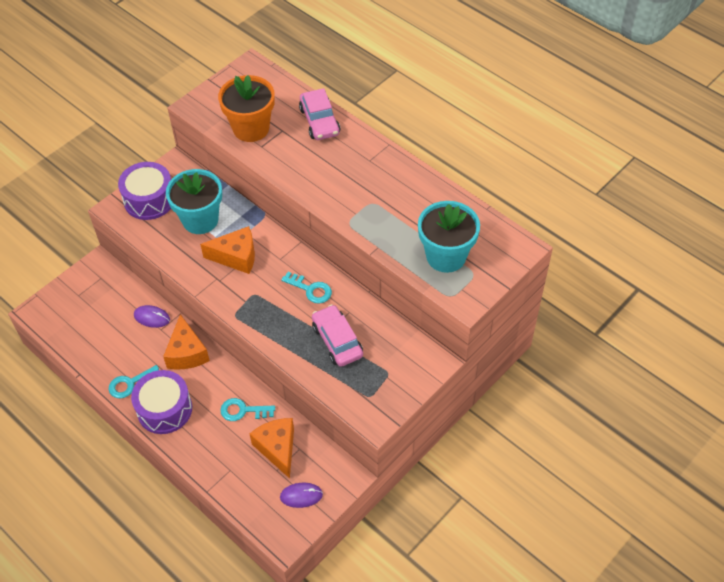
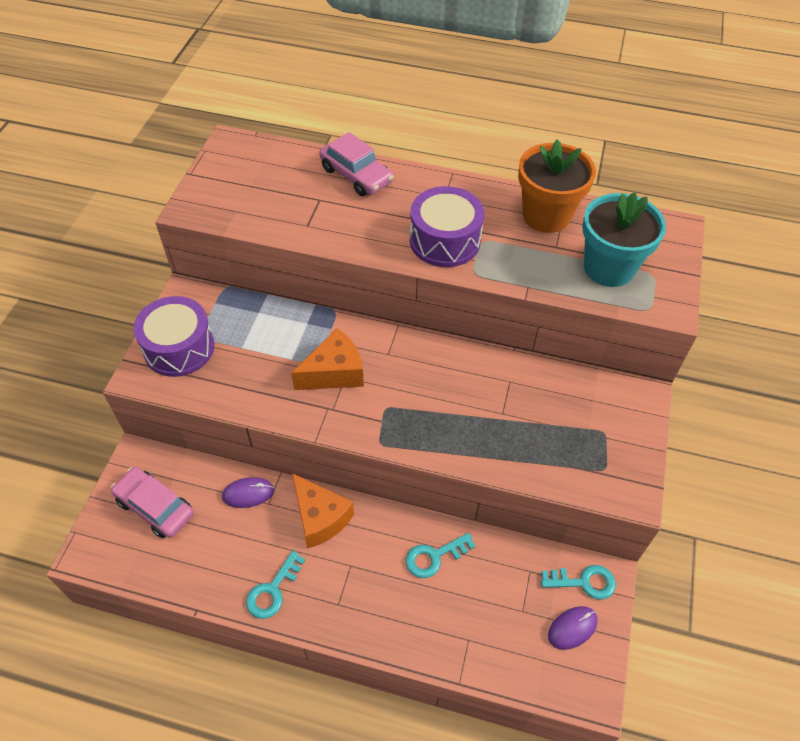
camera: 30 degrees left, 0 degrees up
purple drum [131,370,192,434] -> purple drum moved to [410,186,484,267]
turquoise flower pot [166,169,222,234] -> none
orange flower pot [218,75,275,142] -> orange flower pot moved to [518,140,596,233]
orange cheese [250,418,294,478] -> none
turquoise key [281,272,332,304] -> turquoise key moved to [541,565,616,599]
pink car [312,304,363,367] -> pink car moved to [111,467,194,538]

